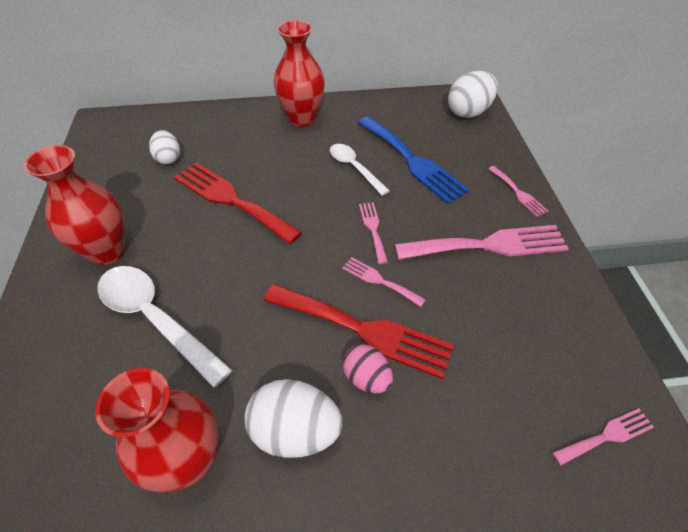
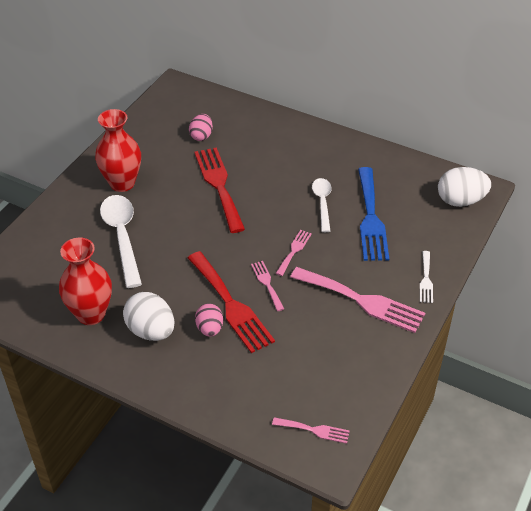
camera: 35 degrees right, 5 degrees down
white egg [149,130,180,164] -> pink egg [189,114,213,141]
red vase [274,20,325,127] -> none
pink fork [488,166,548,217] -> white fork [420,251,433,303]

